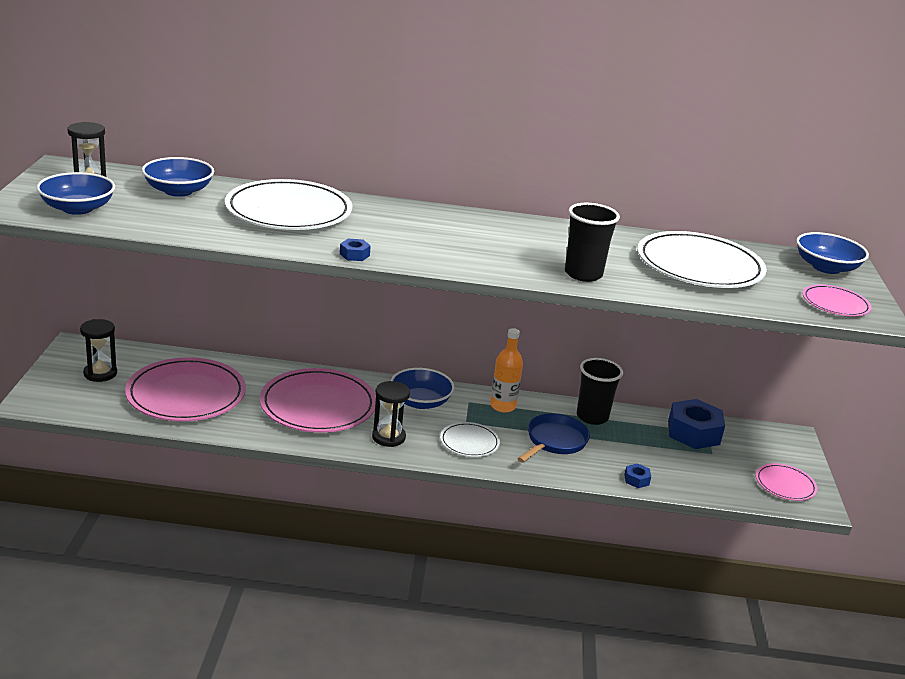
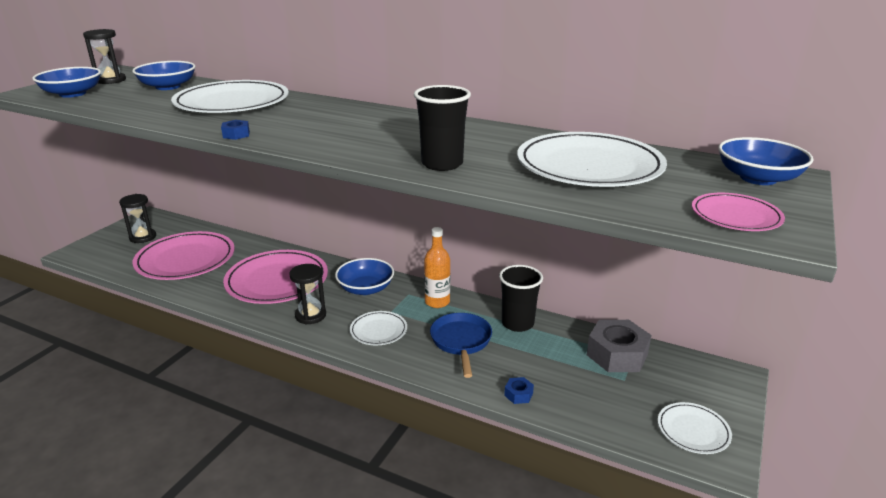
camera: 25 degrees right, 0 degrees up
blue pan [517,414,590,463] -> blue pan turned 60 degrees counterclockwise [430,313,492,378]
blue nut [668,399,725,449] -> grey nut [587,320,652,372]
pink plate [756,463,817,501] -> white plate [658,402,732,454]

